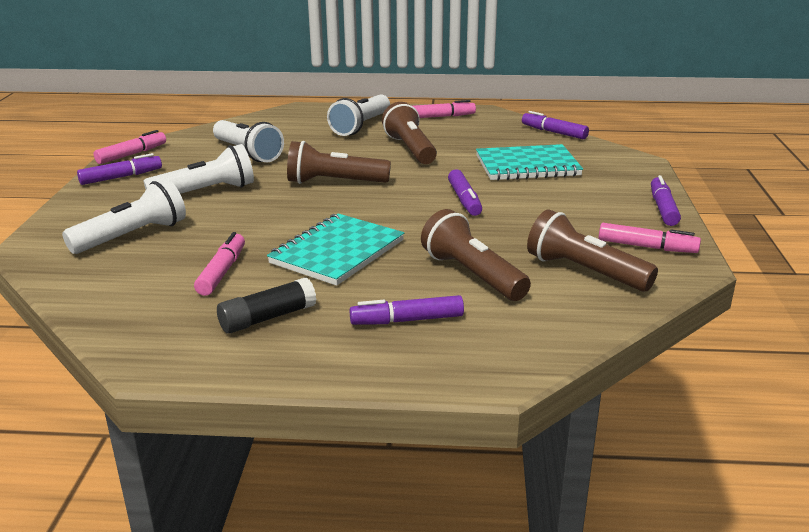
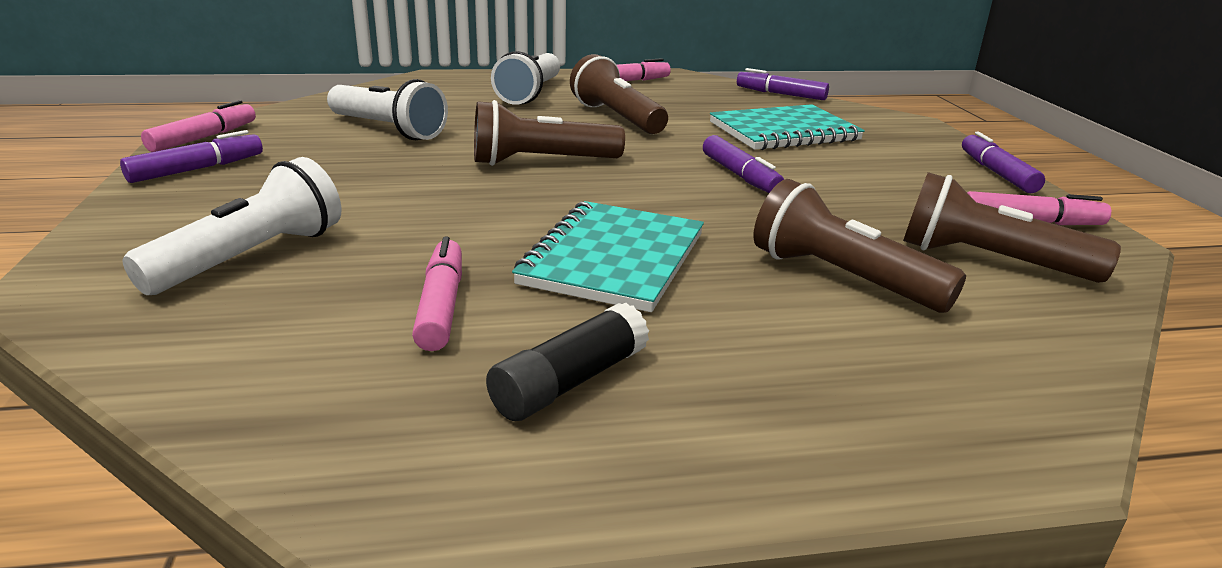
camera: 15 degrees left, 0 degrees up
white flashlight [144,144,254,194] -> none
purple marker [350,295,464,325] -> none

